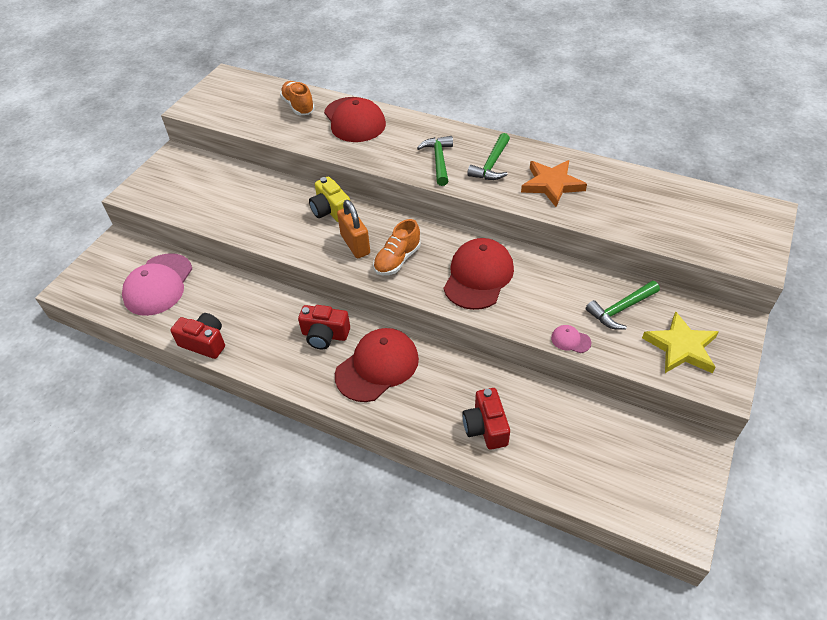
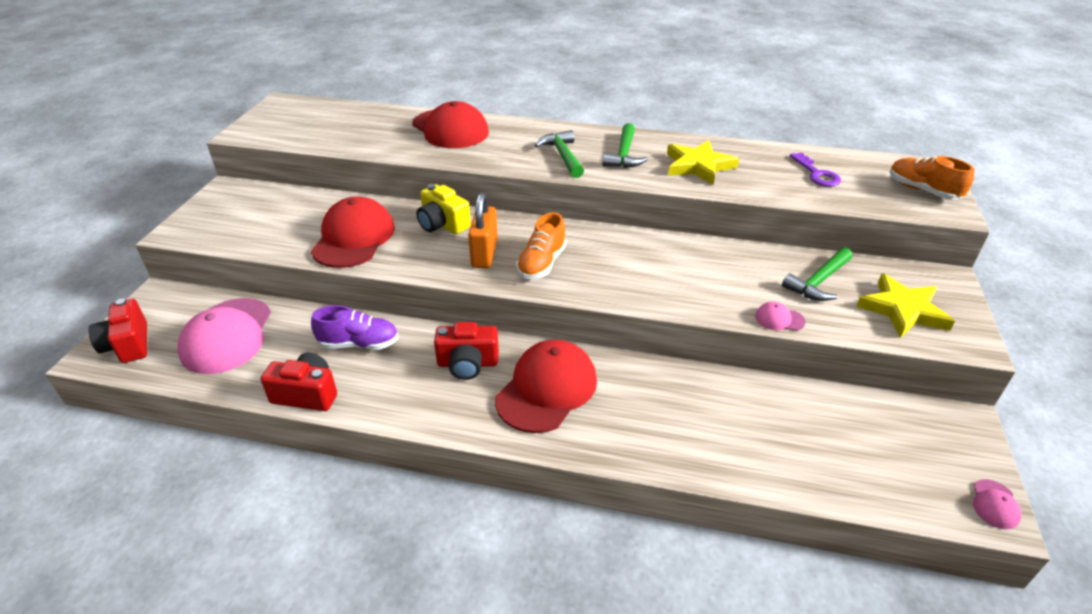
camera: 15 degrees left, 10 degrees down
orange shoe [280,81,315,115] -> orange shoe moved to [890,156,975,200]
orange padlock [337,200,370,258] -> orange padlock turned 45 degrees clockwise [468,193,498,268]
red cap [444,238,514,310] -> red cap moved to [311,196,395,268]
red camera [462,388,510,450] -> red camera moved to [88,299,147,363]
orange star [521,160,587,207] -> yellow star [667,140,739,185]
none -> purple shoe [311,305,398,350]
none -> purple key [790,152,841,187]
none -> pink cap [973,479,1022,529]

